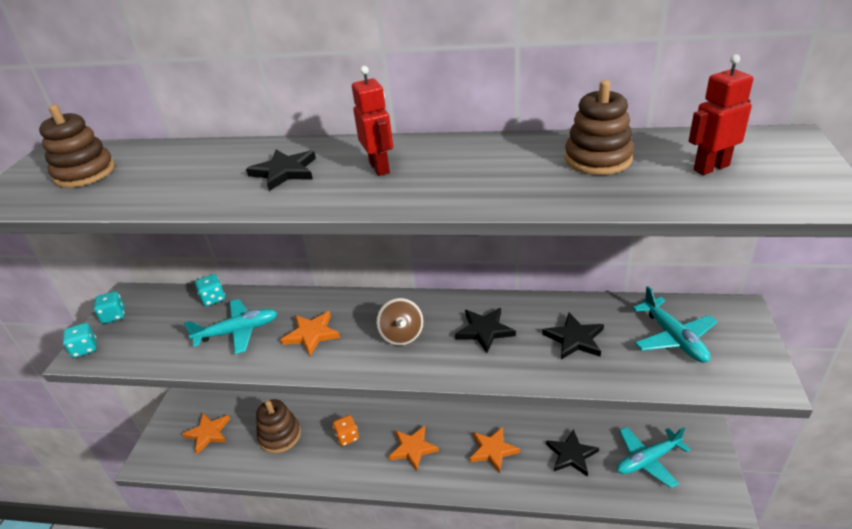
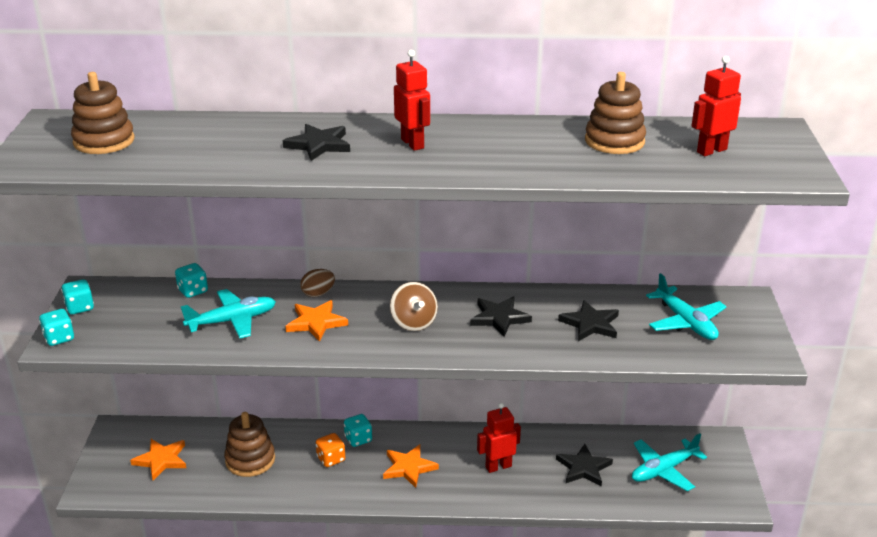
camera: 10 degrees left, 5 degrees down
orange star [470,427,520,473] -> red robot [477,403,521,473]
none -> brown egg [300,269,335,297]
none -> turquoise dice [344,414,372,447]

